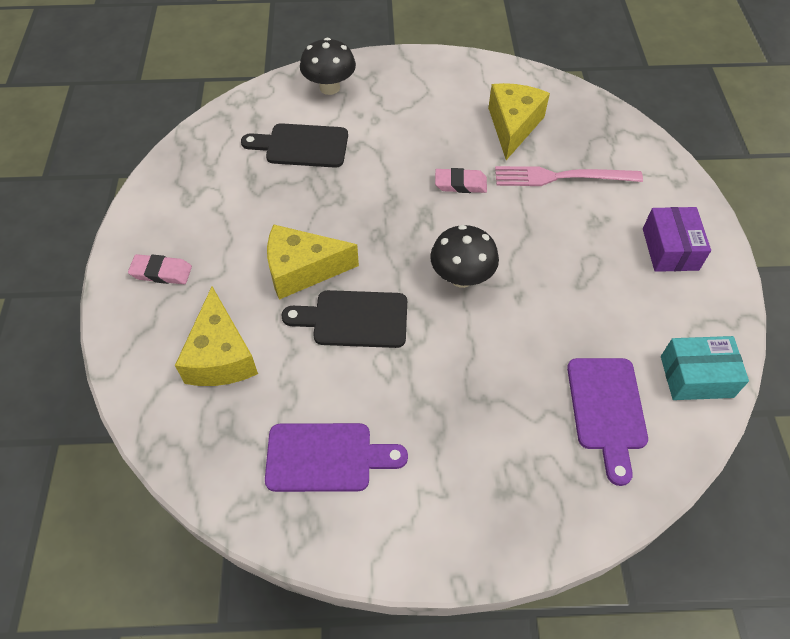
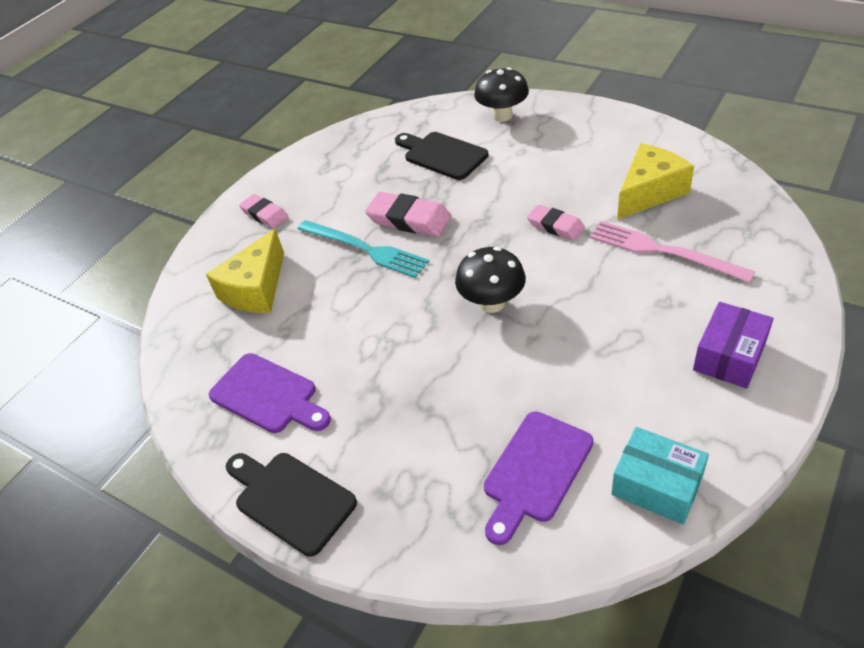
camera: 40 degrees right, 10 degrees down
yellow cheese [267,224,359,299] -> turquoise fork [298,220,429,278]
black cutting board [282,290,407,348] -> black cutting board moved to [226,453,357,557]
none -> pink eraser [365,192,452,237]

